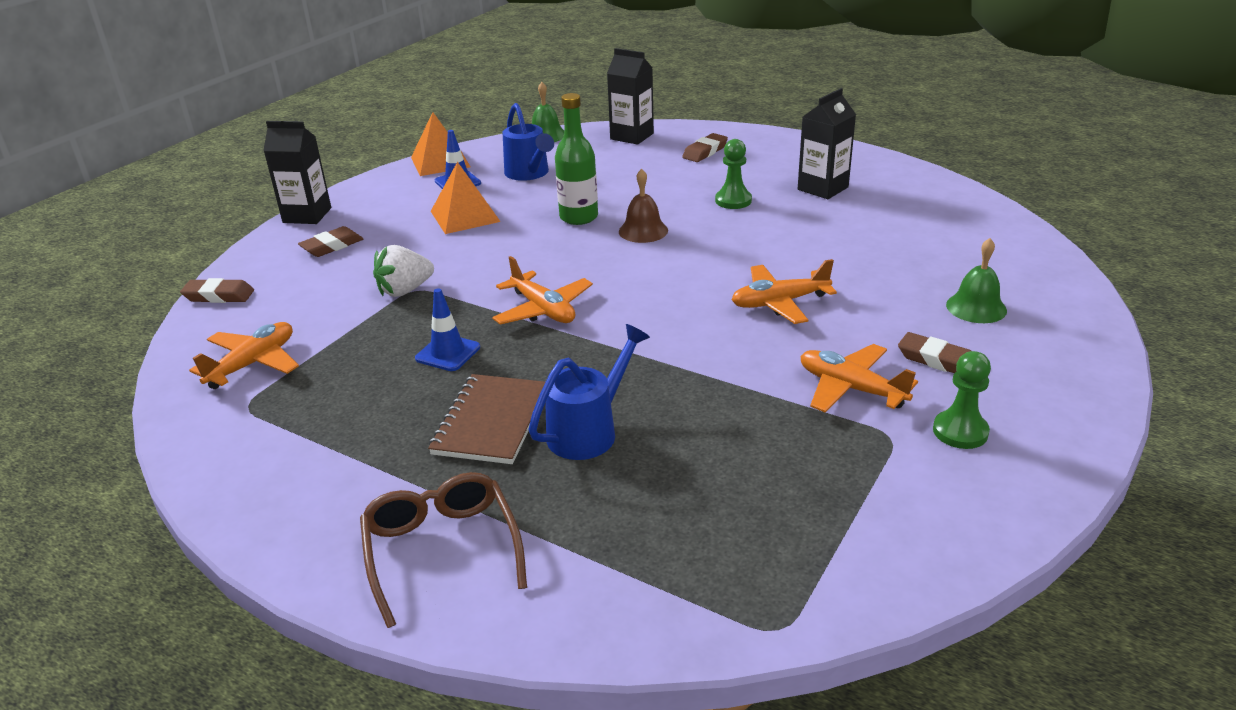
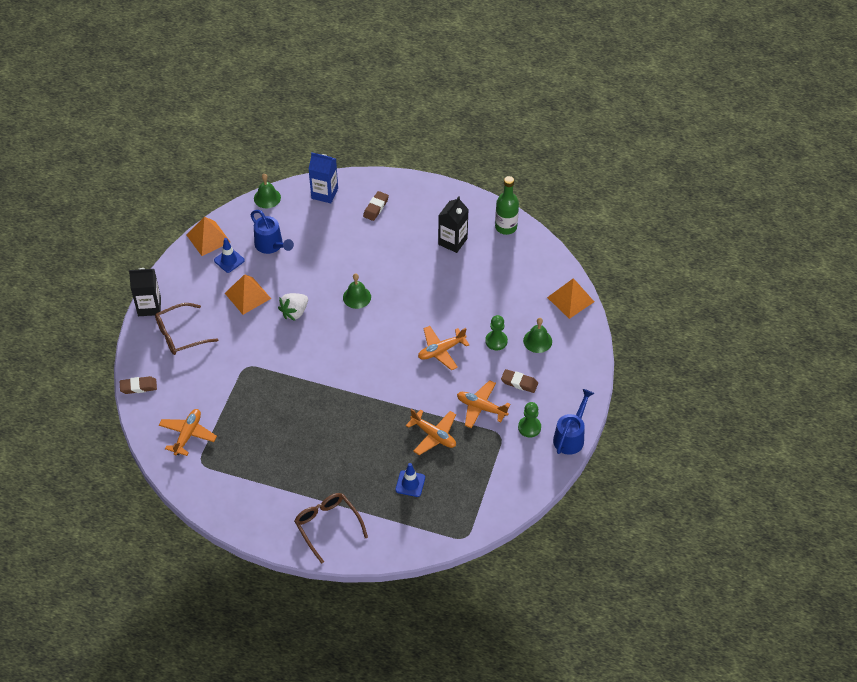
camera: 15 degrees left, 20 degrees up
brown eraser [298,226,363,257] -> brown glasses [155,303,218,355]
white strawberry [373,245,434,297] -> white strawberry moved to [278,293,308,321]
blue traffic cone [415,288,480,371] -> blue traffic cone moved to [395,463,425,497]
brown notebook [428,374,545,464] -> none
orange plane [492,256,593,325] -> orange plane moved to [406,409,456,455]
blue watering can [528,324,650,460] -> blue watering can moved to [553,389,594,455]
green bottle [555,93,598,225] -> green bottle moved to [495,176,519,235]
black carton [607,48,654,145] -> blue carton [309,152,338,203]
brown bell [619,169,668,243] -> green bell [343,274,371,309]
green pawn [715,139,752,209] -> green pawn moved to [485,315,508,350]
none -> orange pyramid [547,278,594,319]

